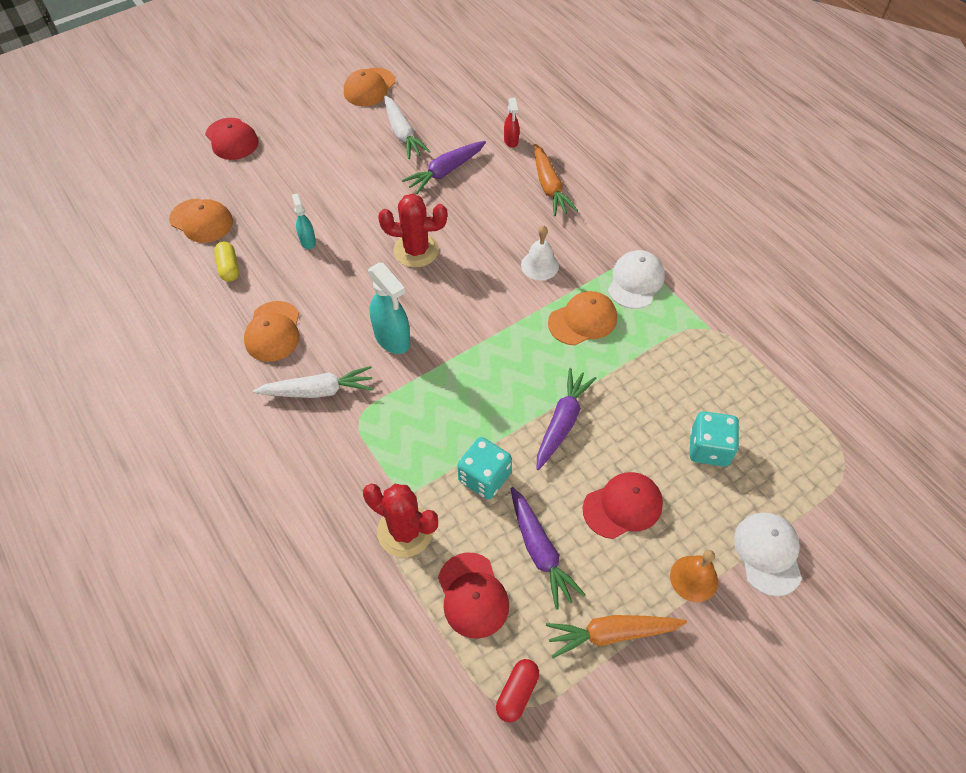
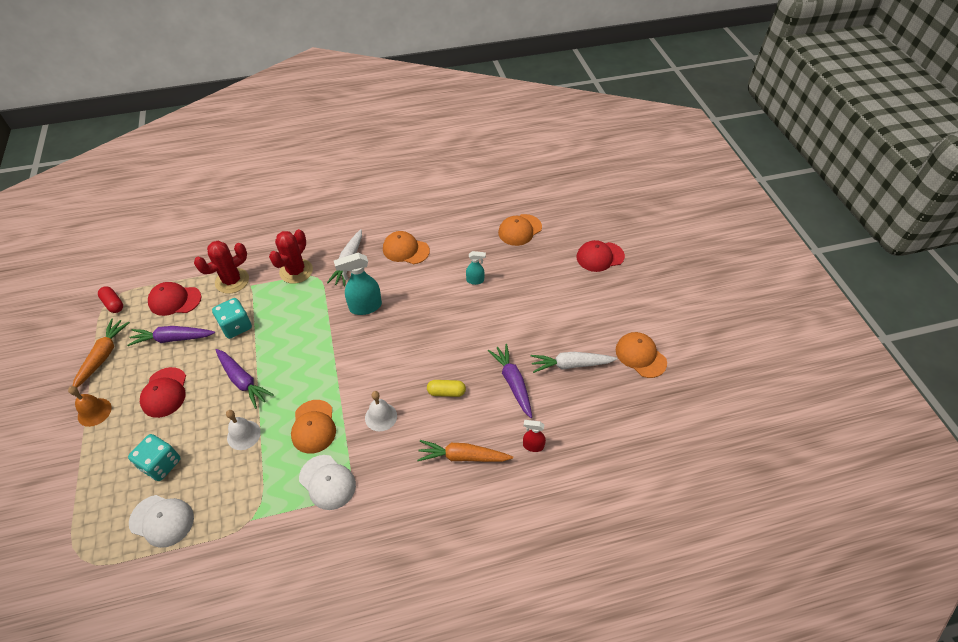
camera: 110 degrees right, 5 degrees down
yellow capsule [214,241,239,282] -> yellow capsule moved to [427,380,466,397]
red cactus [378,194,447,267] -> red cactus moved to [269,229,313,284]
white cap [734,513,802,596] -> white cap moved to [129,495,194,548]
none -> white bell [226,410,261,450]

